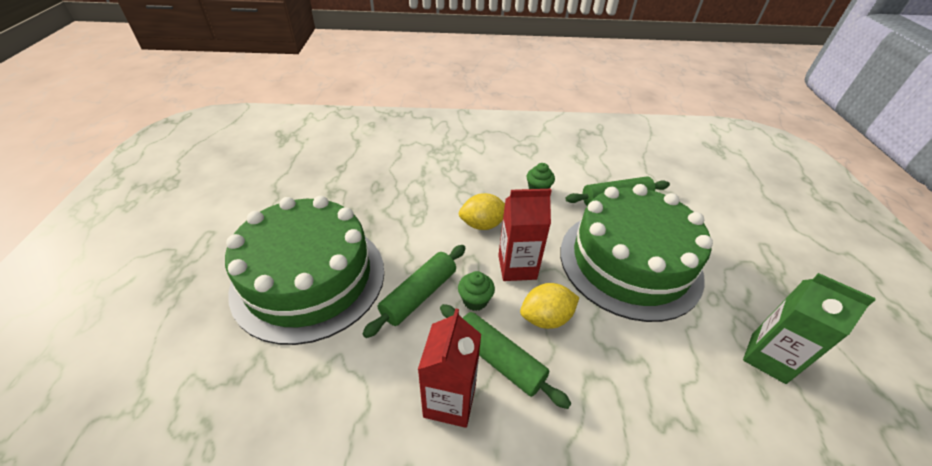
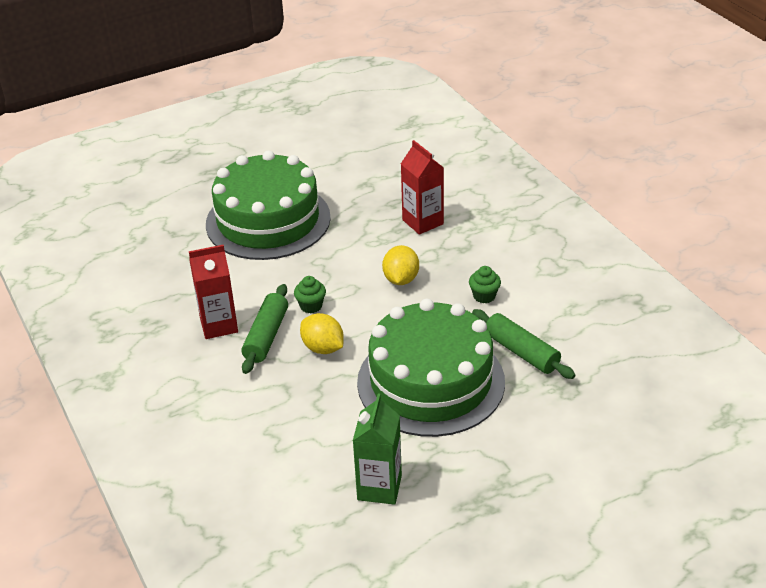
camera: 65 degrees right, 5 degrees down
green rolling pin [362,245,466,338] -> none
yellow lemon [459,193,505,230] -> yellow lemon turned 45 degrees clockwise [382,245,419,285]
red carton [498,189,552,281] -> red carton moved to [401,140,444,235]

